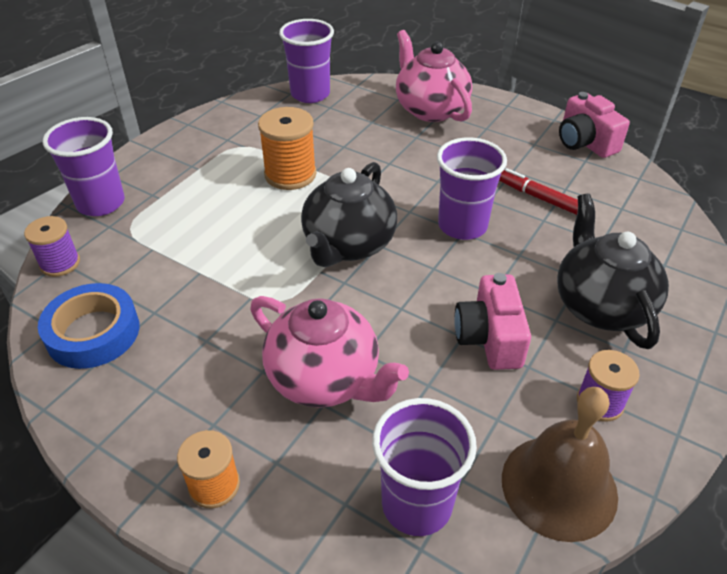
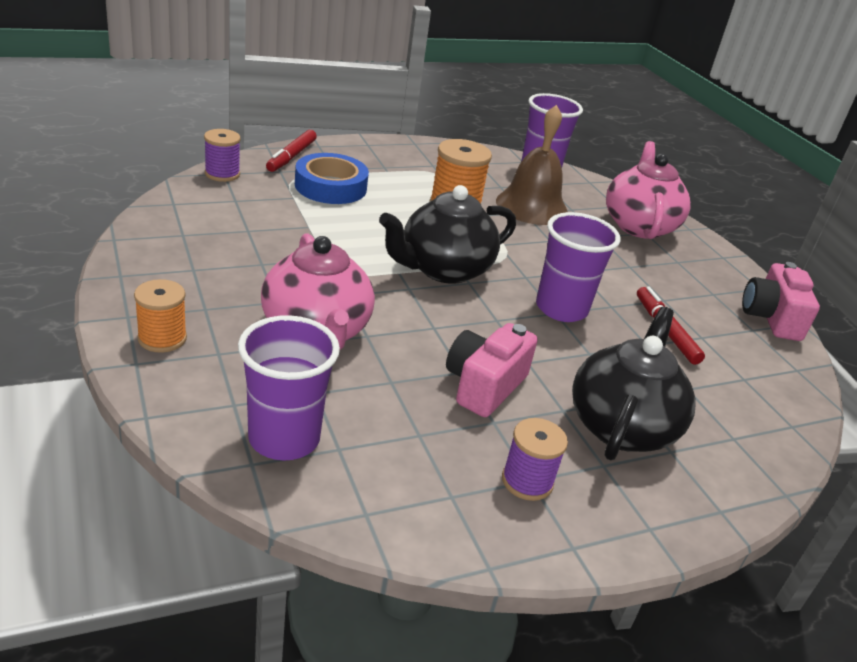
camera: 30 degrees right, 10 degrees down
blue tape [38,283,140,369] -> blue tape moved to [295,153,369,204]
purple cup [43,117,125,216] -> red marker [266,130,317,172]
brown bell [502,387,618,542] -> brown bell moved to [496,105,568,225]

